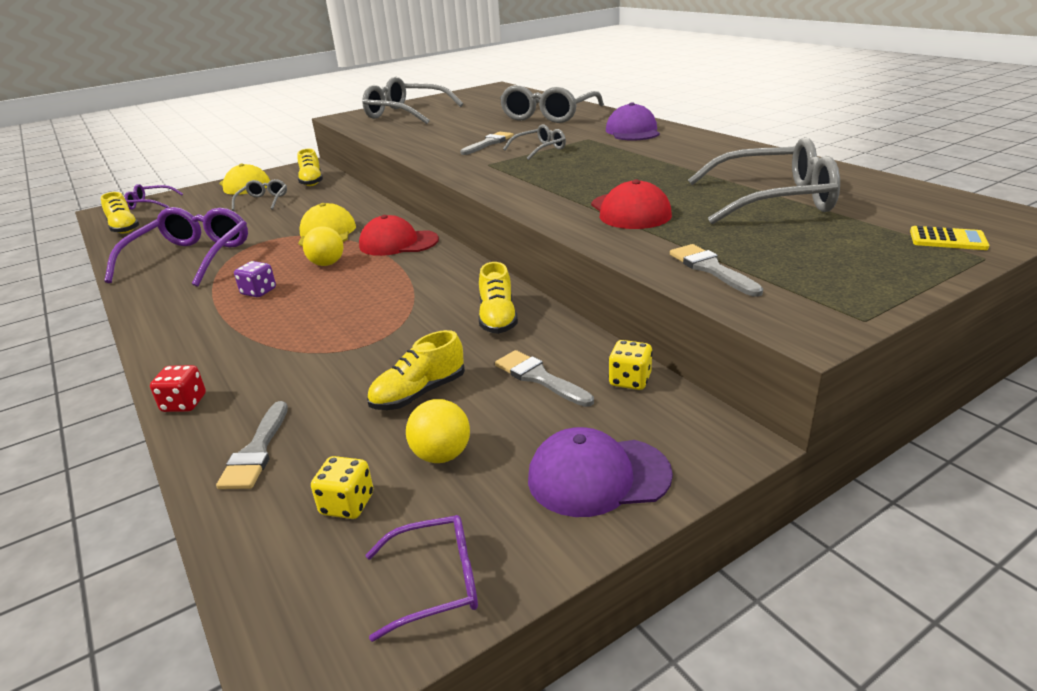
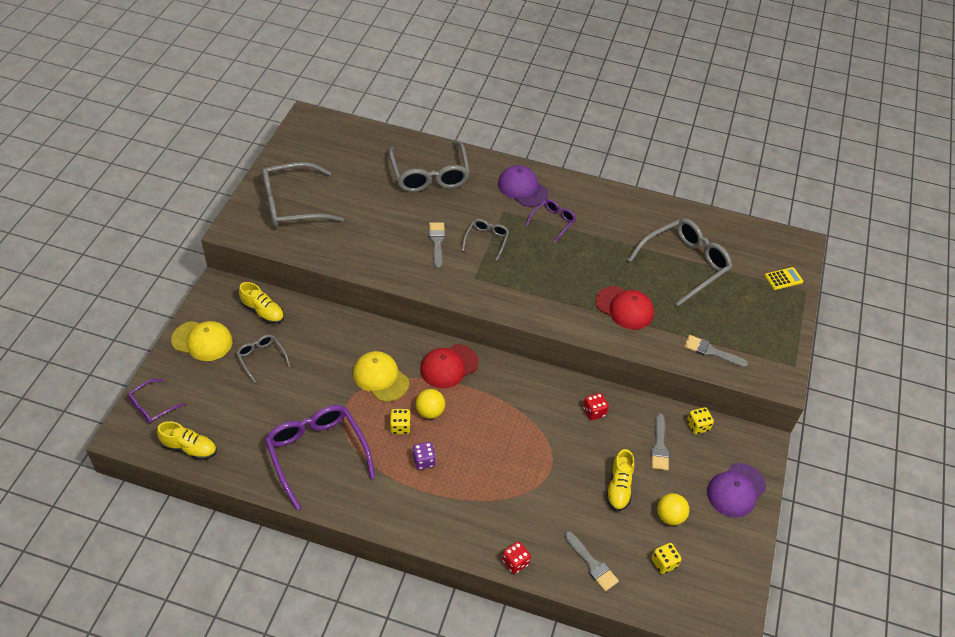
camera: 45 degrees left, 20 degrees up
purple glasses [365,515,478,642] -> purple glasses moved to [526,199,576,242]
yellow shoe [479,262,518,334] -> red dice [583,393,609,420]
grey brush [495,350,594,407] -> grey brush turned 90 degrees counterclockwise [651,413,669,471]
none -> yellow dice [390,409,411,434]

